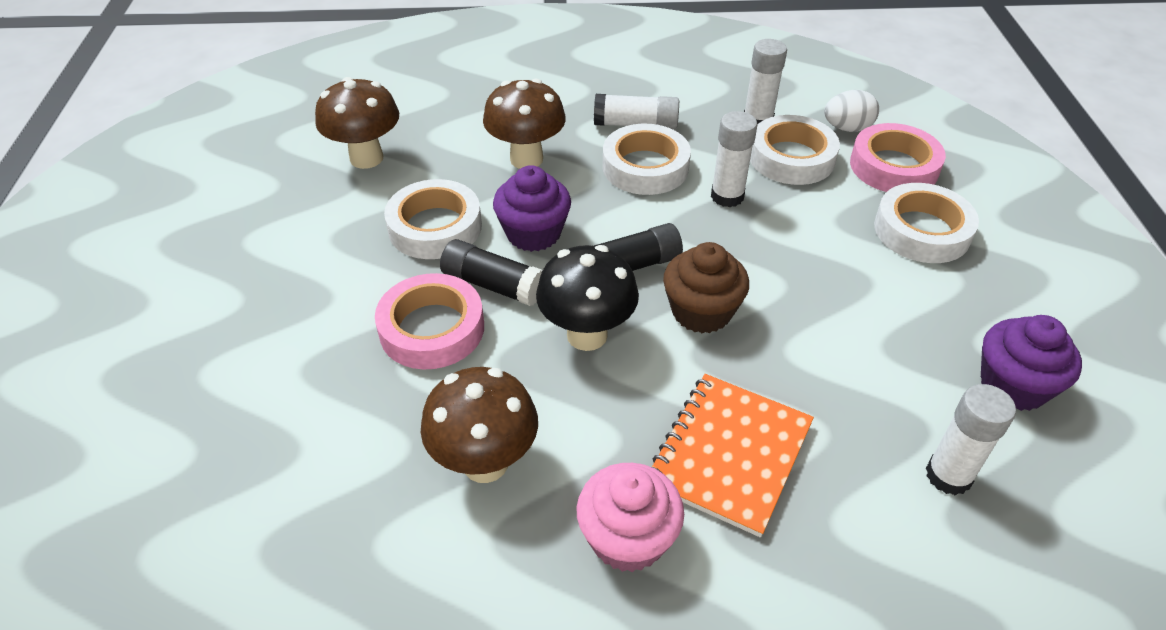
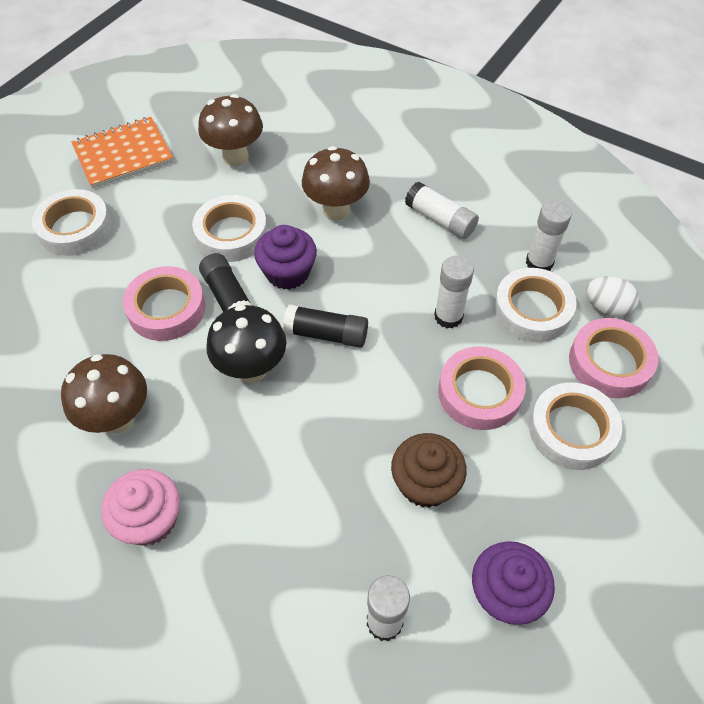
camera: 35 degrees right, 10 degrees up
white tape [603,124,691,195] -> white tape moved to [32,189,111,256]
orange notebook [652,374,814,537] -> orange notebook moved to [71,117,173,189]
brown cupcake [663,242,749,333] -> brown cupcake moved to [391,433,467,508]
none -> pink tape [438,346,526,430]

